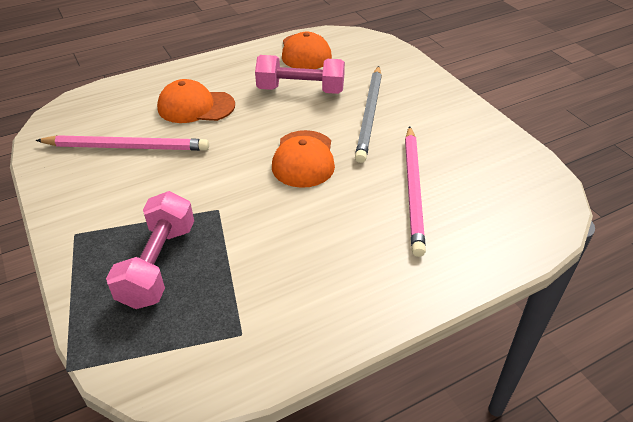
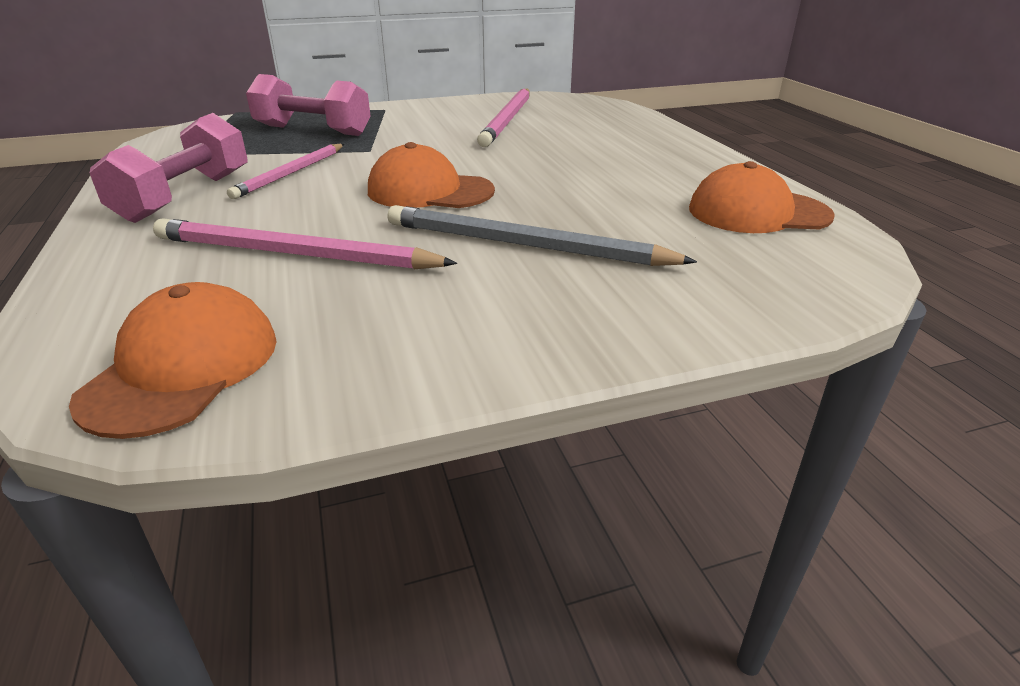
camera: 100 degrees right, 10 degrees down
orange cap [157,79,235,123] -> orange cap moved to [69,282,277,439]
pink dumbbell [255,55,345,94] -> pink dumbbell moved to [90,113,248,223]
none -> pink pencil [227,144,344,199]

